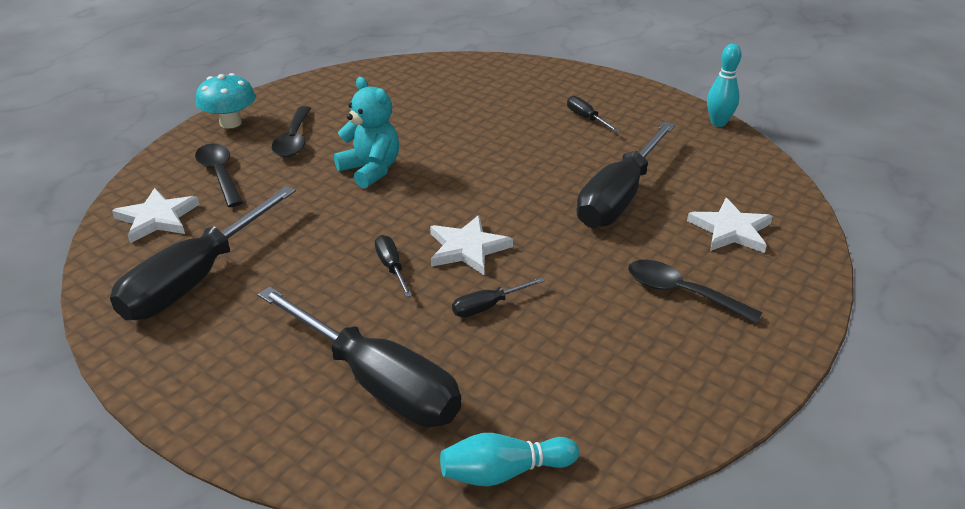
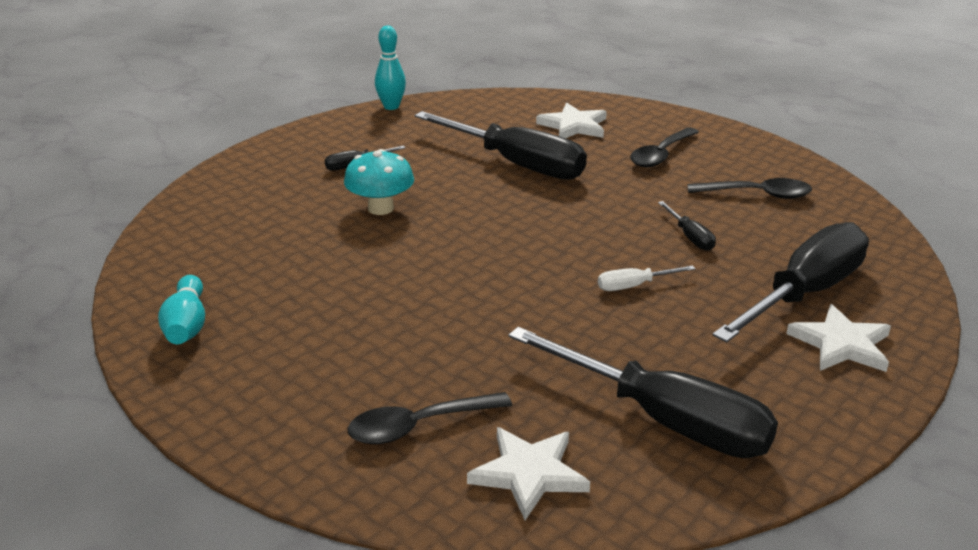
camera: 85 degrees left, 5 degrees down
turquoise mushroom [196,73,256,129] -> turquoise mushroom moved to [344,149,414,215]
black spoon [271,106,311,157] -> black spoon moved to [687,178,812,199]
turquoise teddy bear [334,77,399,188] -> none
black screwdriver [375,235,412,297] -> white screwdriver [598,265,695,291]
white star [430,215,513,275] -> white star moved to [786,304,891,372]
turquoise bowling pin [440,433,579,486] -> turquoise bowling pin moved to [158,275,205,344]

